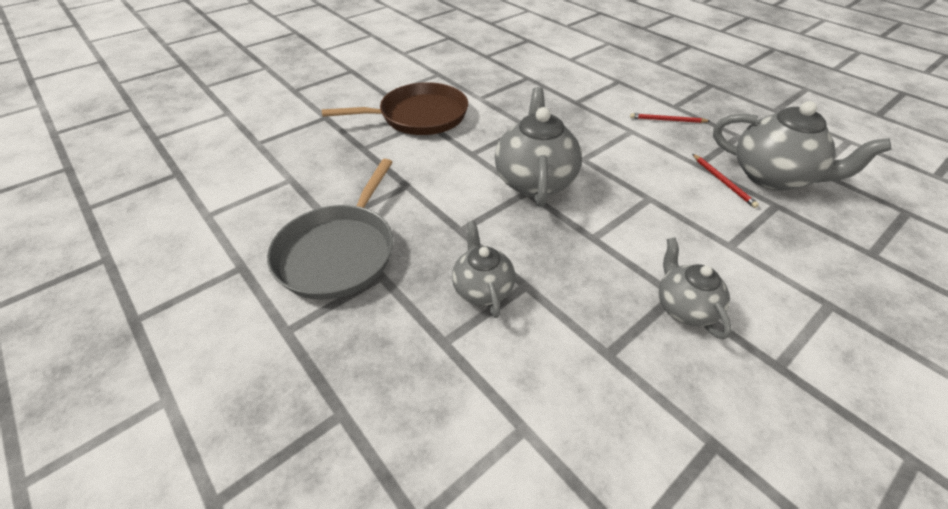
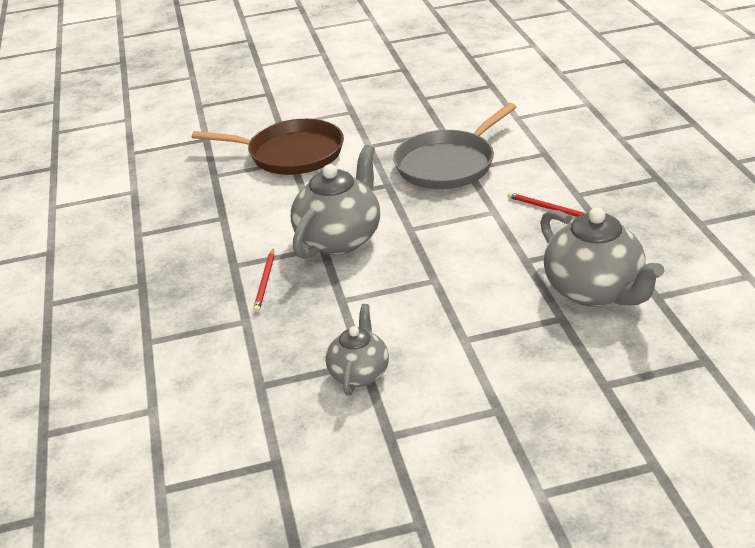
camera: 30 degrees right, 10 degrees down
grey pan [267,159,393,300] -> grey pan moved to [393,103,516,189]
grey teapot [452,221,515,318] -> none
red pencil [693,154,759,208] -> red pencil moved to [253,249,274,312]

